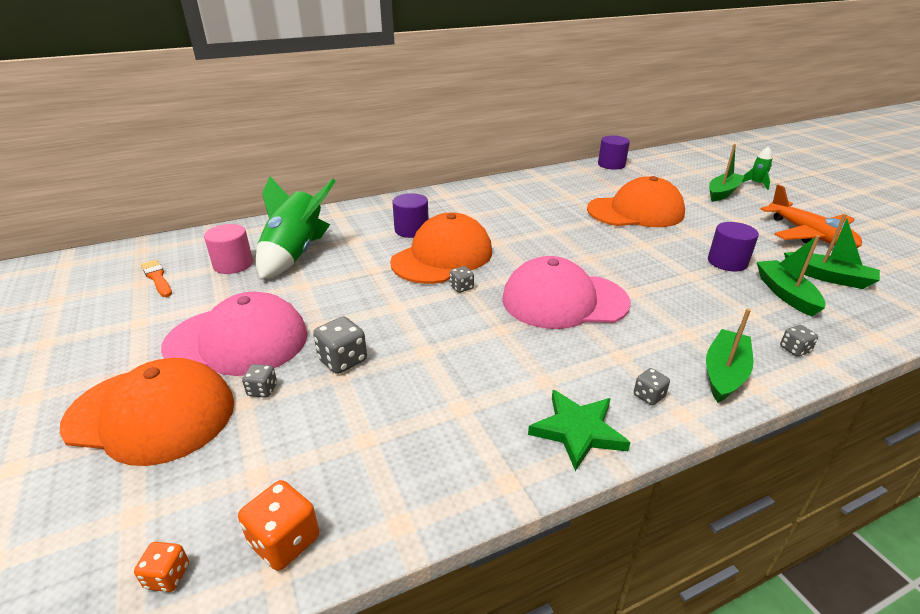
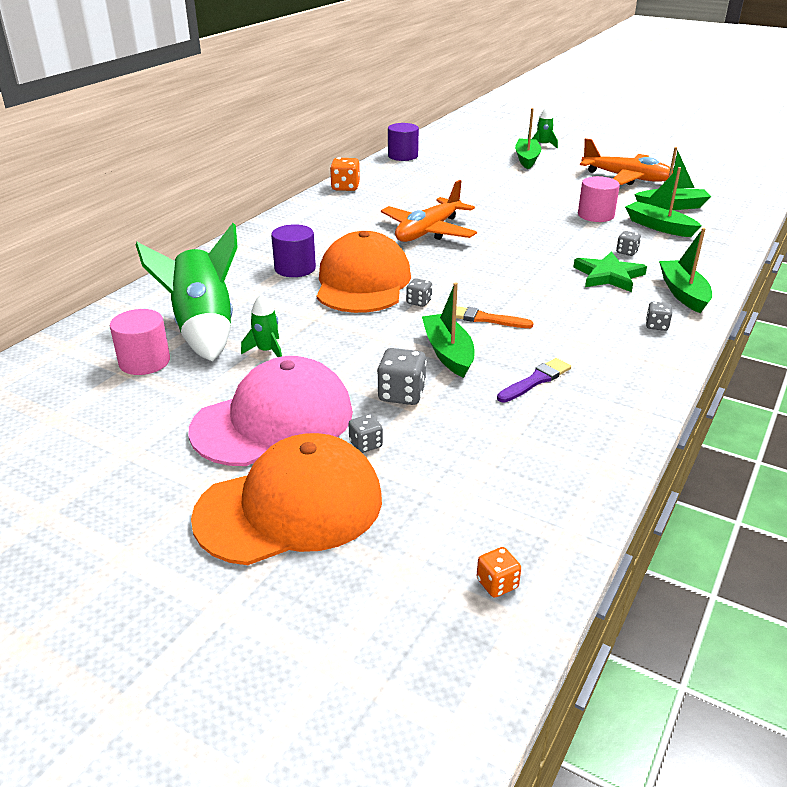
camera: 35 degrees left, 0 degrees up
orange brush [141,260,172,297] -> orange brush moved to [456,306,534,328]
orange dice [238,480,319,571] -> orange dice moved to [330,157,360,191]
pink cap [502,256,631,329] -> none
green star [528,390,631,471] -> green star moved to [573,251,647,292]
orange cap [587,176,685,227] -> none
purple cylinder [708,222,759,271] -> pink cylinder [578,176,620,222]
grey dice [780,325,818,357] -> grey dice moved to [616,231,641,256]
none -> green rocket [241,294,282,357]
none -> orange plane [381,180,477,242]
none -> green boat [422,283,475,378]
none -> purple brush [497,358,571,403]

